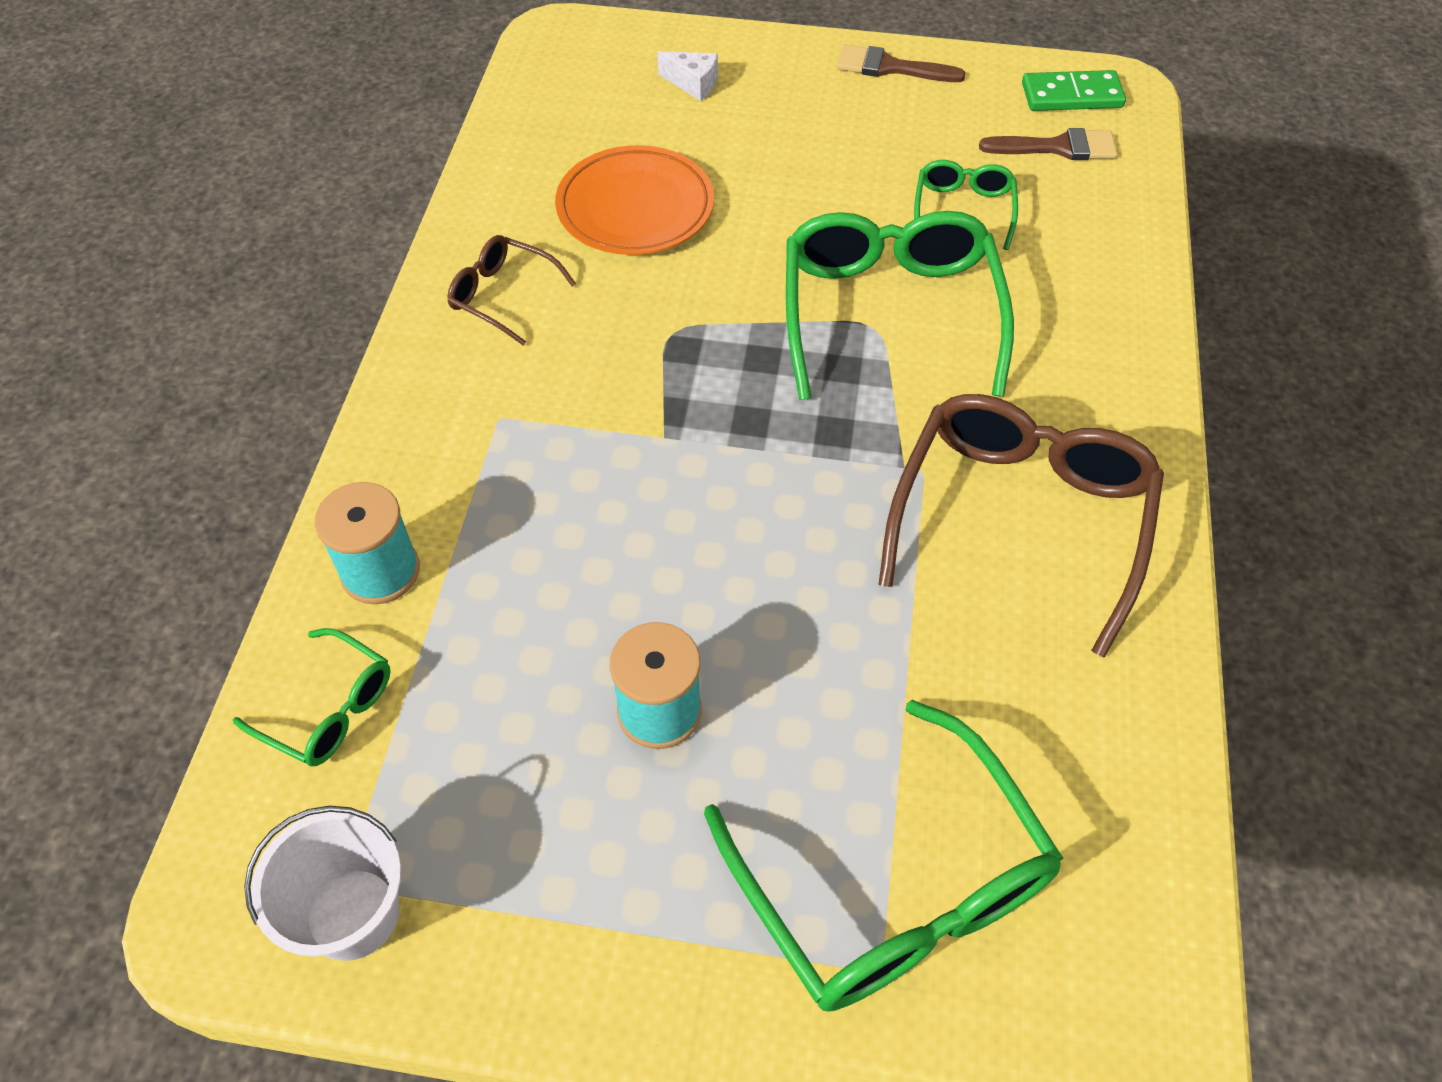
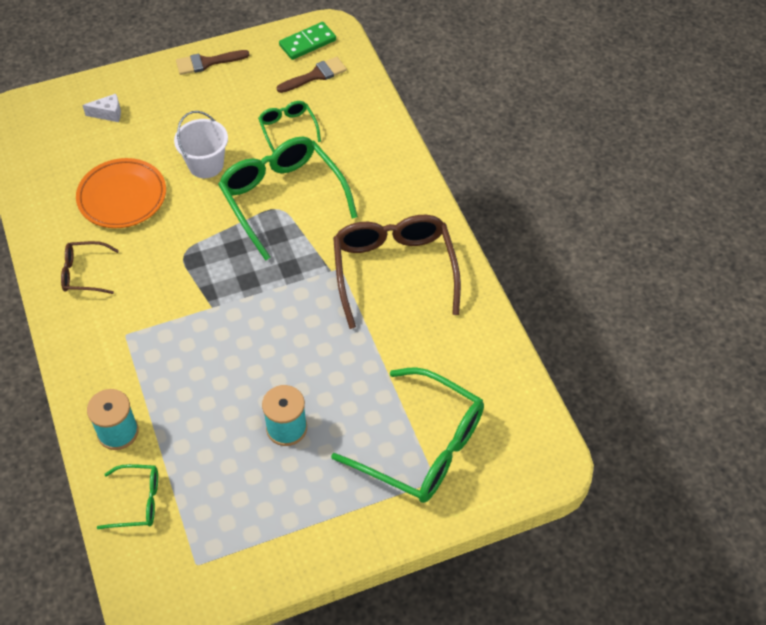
camera: 30 degrees left, 0 degrees up
white bucket [244,806,401,961] -> white bucket moved to [174,111,228,178]

